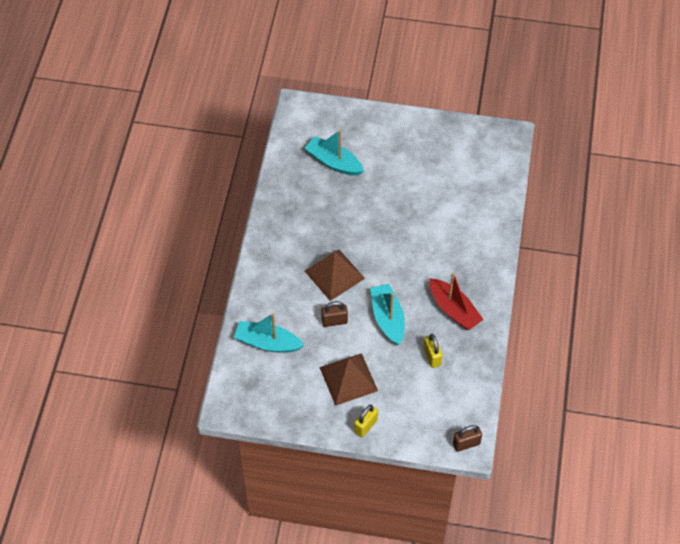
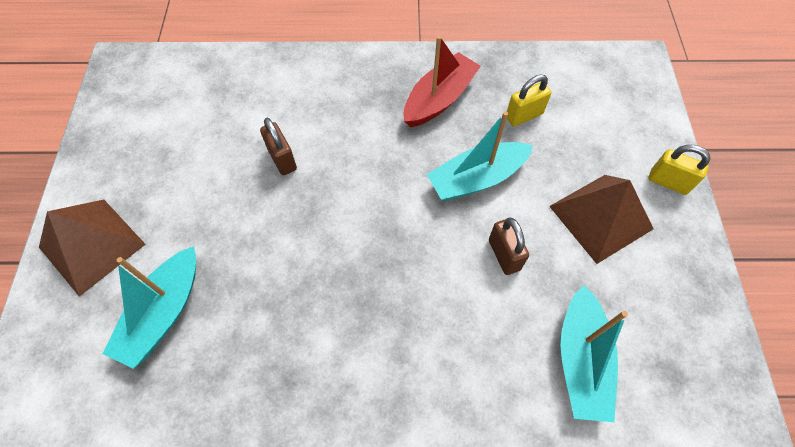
camera: 100 degrees left, 5 degrees up
brown pyramid [305,249,365,301] -> brown pyramid moved to [39,200,146,297]
brown padlock [453,425,482,452] -> brown padlock moved to [260,118,297,175]

